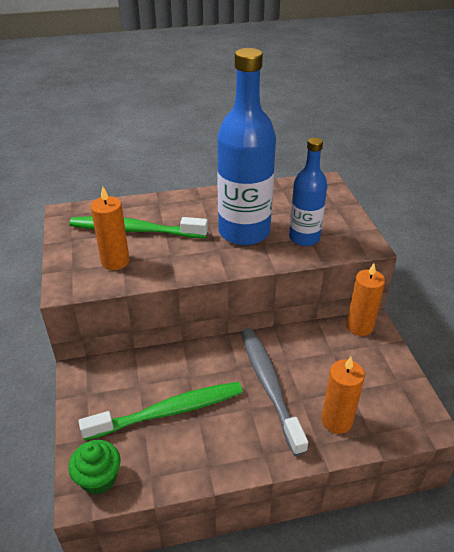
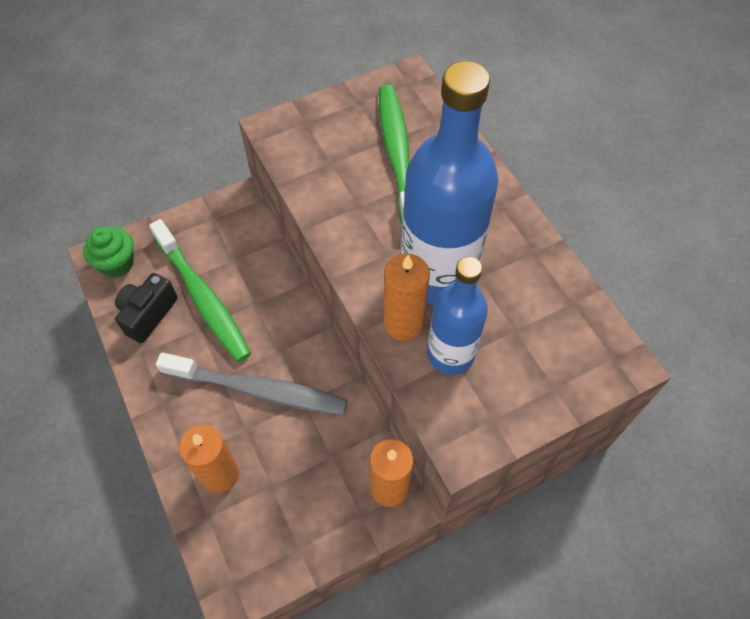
camera: 75 degrees right, 20 degrees up
orange candle [91,187,130,270] -> orange candle moved to [383,254,430,341]
grey toothbrush [241,328,308,456] -> grey toothbrush turned 45 degrees clockwise [156,352,347,415]
none -> black camera [115,273,178,343]

